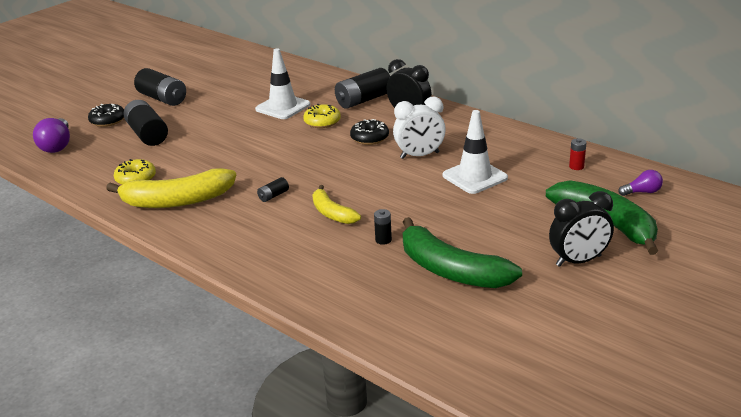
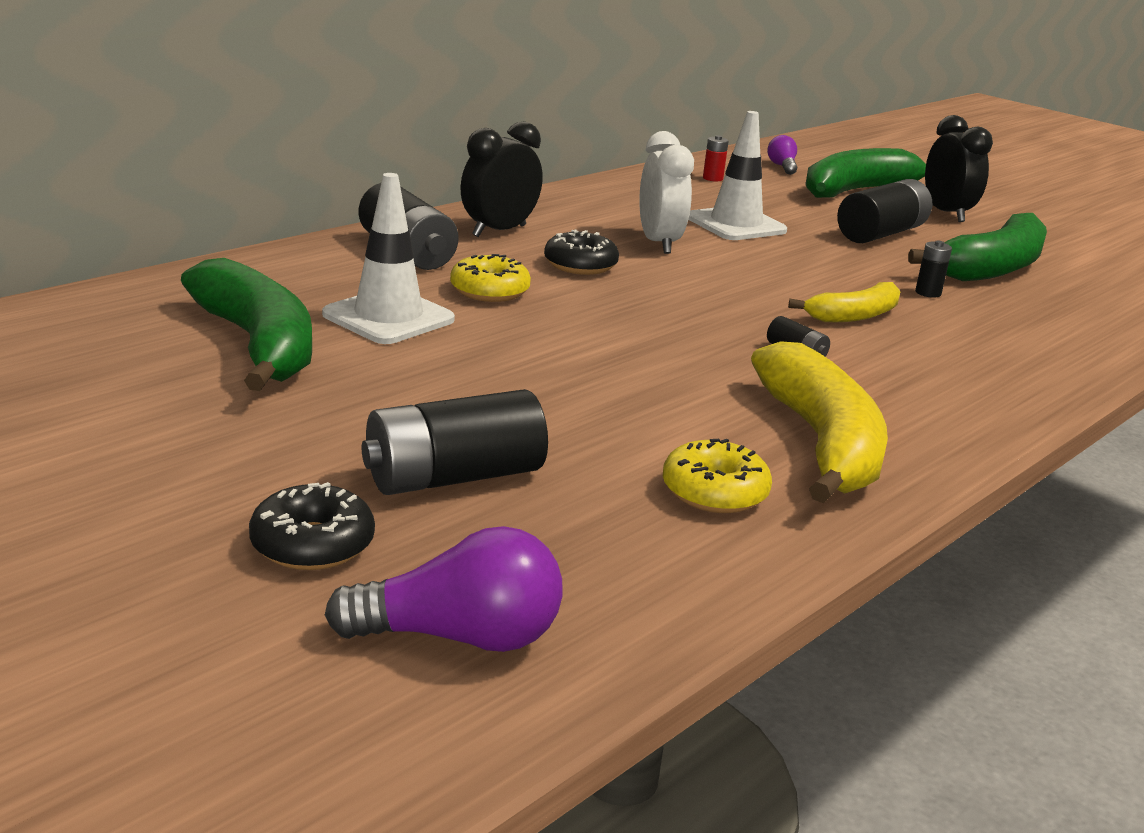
camera: 90 degrees left, 5 degrees down
black battery [134,68,186,106] -> black battery moved to [837,179,932,243]
none -> green banana [181,258,312,391]

